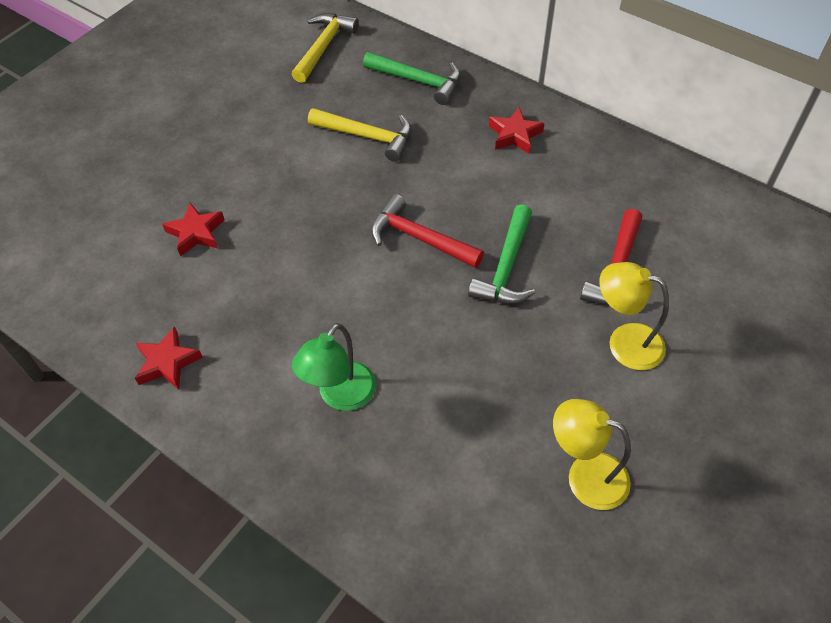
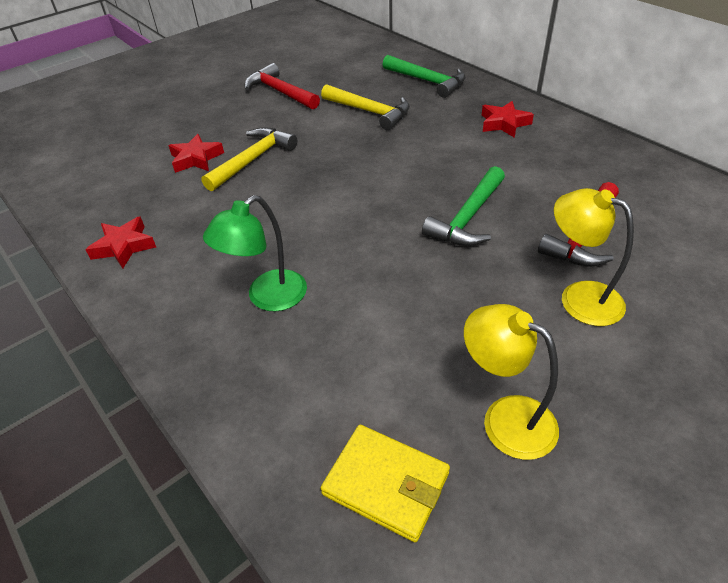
camera: 15 degrees right, 10 degrees down
yellow hammer [291,13,359,83] -> yellow hammer moved to [201,127,297,191]
red hammer [371,194,484,268] -> red hammer moved to [245,63,320,110]
none -> yellow wallet [321,425,450,542]

